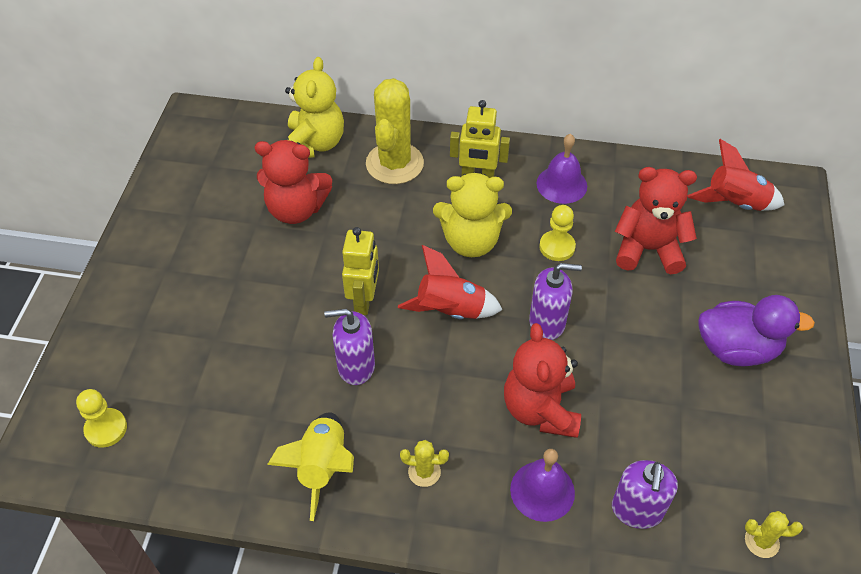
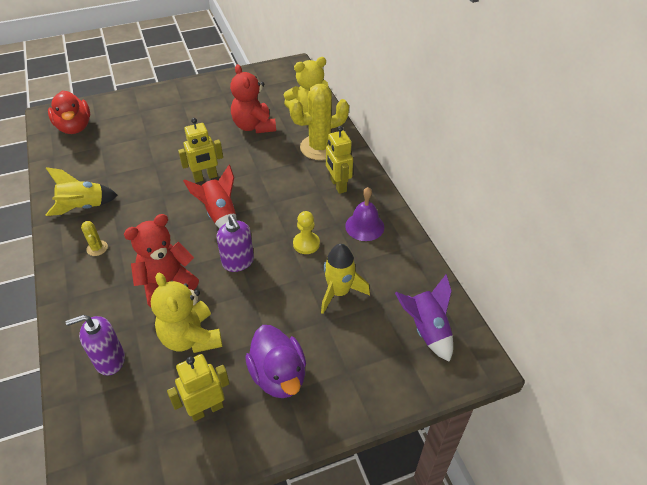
camera: 60 degrees right, 5 degrees down
yellow pawn [76,389,127,448] -> red duck [48,91,90,134]
purple soap dispenser [324,309,375,385] -> none
yellow teddy bear [433,173,512,257] -> yellow teddy bear moved to [151,273,222,353]
purple bell [510,449,575,522] -> none
red teddy bear [614,167,697,274] -> yellow rocket [321,244,370,314]
red rocket [687,139,784,211] -> purple rocket [395,274,453,362]
yellow cactus [745,511,803,558] -> none
none -> yellow robot [167,354,230,422]

